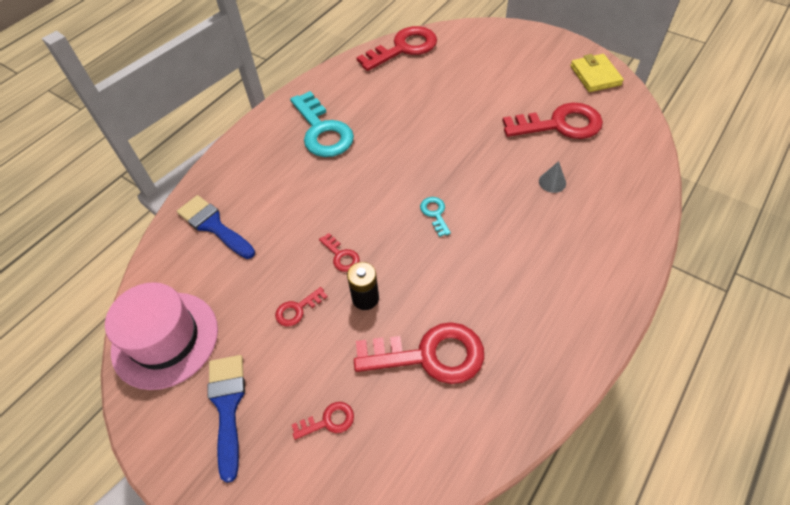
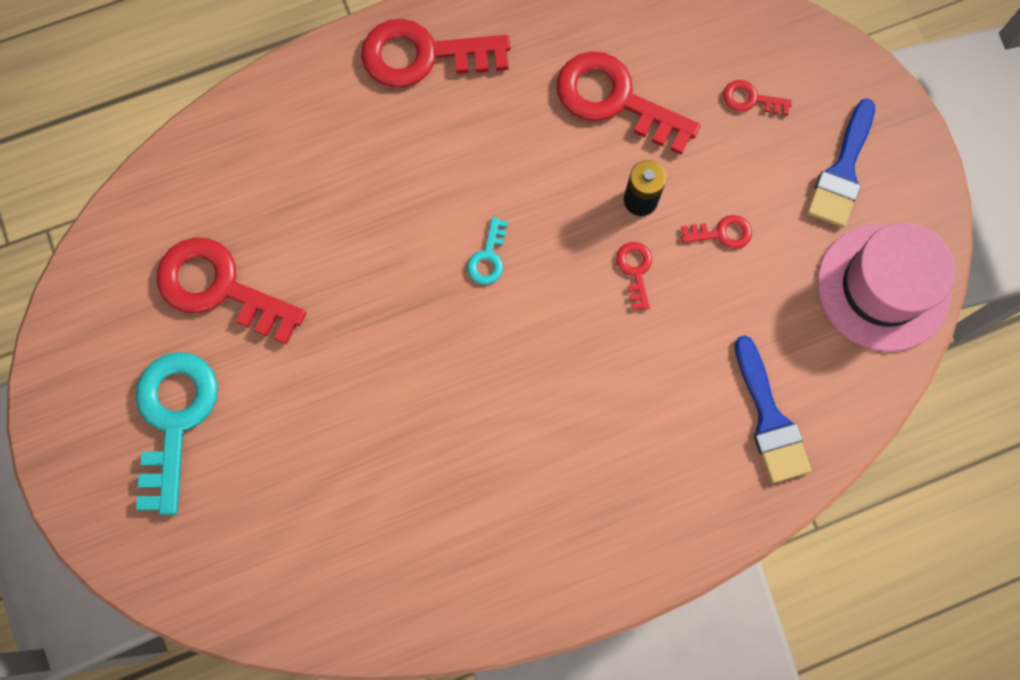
camera: 150 degrees left, 20 degrees up
turquoise key [290,91,354,157] -> turquoise key moved to [136,352,218,515]
red key [356,26,437,71] -> red key moved to [361,19,511,88]
grey cone [539,161,566,193] -> none
yellow wallet [570,54,624,92] -> none

